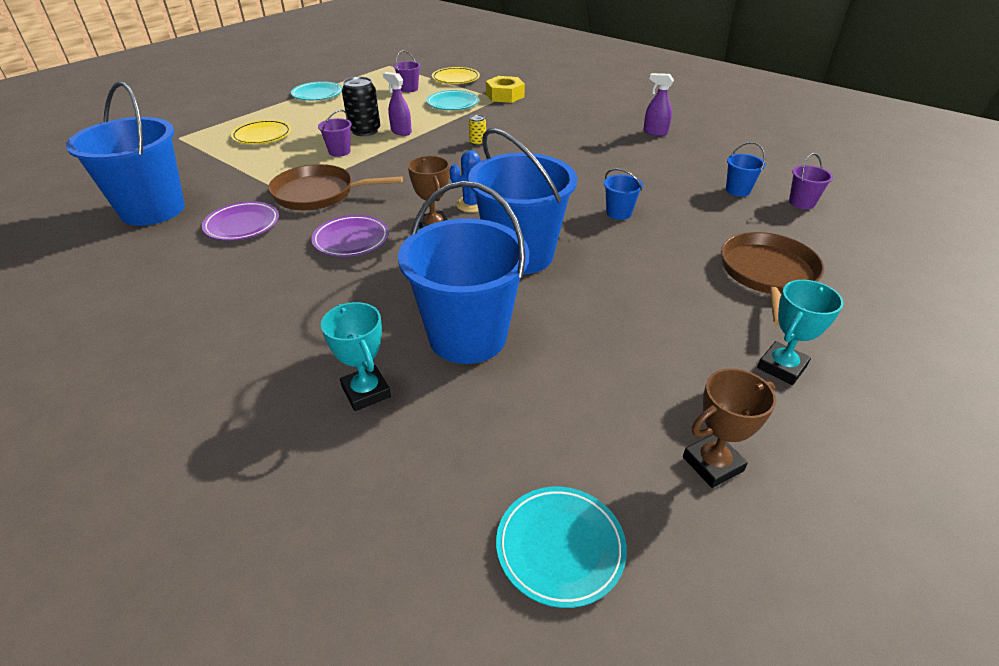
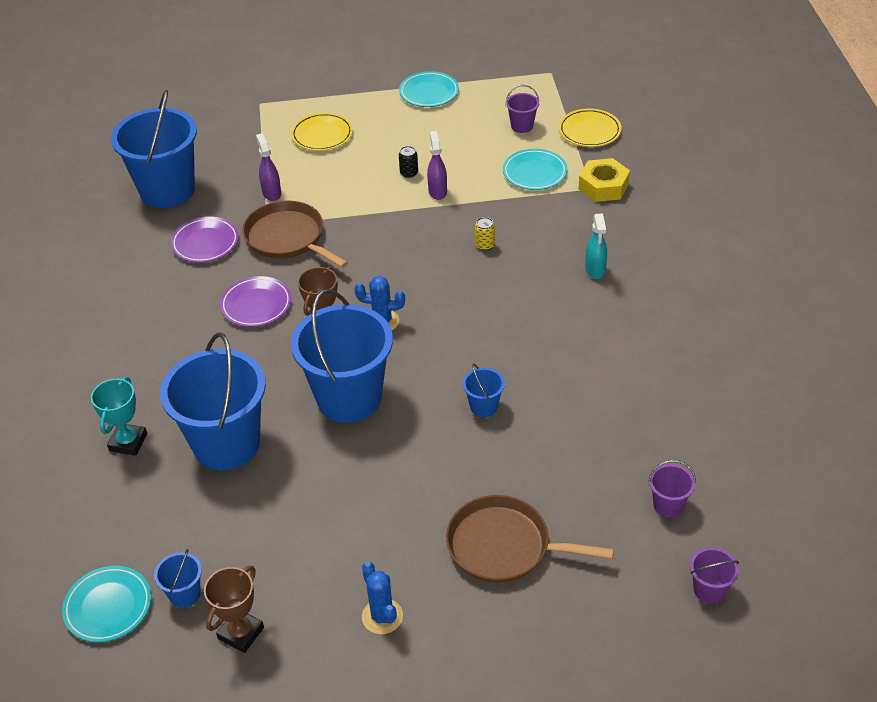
camera: 45 degrees right, 5 degrees up
purple bucket [318,110,352,157] -> purple bucket moved to [690,547,739,604]
black can [342,77,380,136] -> black can [399,146,418,178], size x0.51
purple spray bottle [643,73,674,136] -> purple spray bottle moved to [256,133,281,201]
brown trophy [683,368,776,488] -> brown trophy turned 75 degrees counterclockwise [204,566,264,653]
brown pan [721,232,824,326] -> brown pan turned 135 degrees counterclockwise [446,495,614,583]
blue bucket [726,142,766,197] -> blue bucket moved to [154,549,202,608]
turquoise trophy [757,280,843,385] -> blue cactus [362,562,403,634]
none -> turquoise spray bottle [585,213,607,279]

